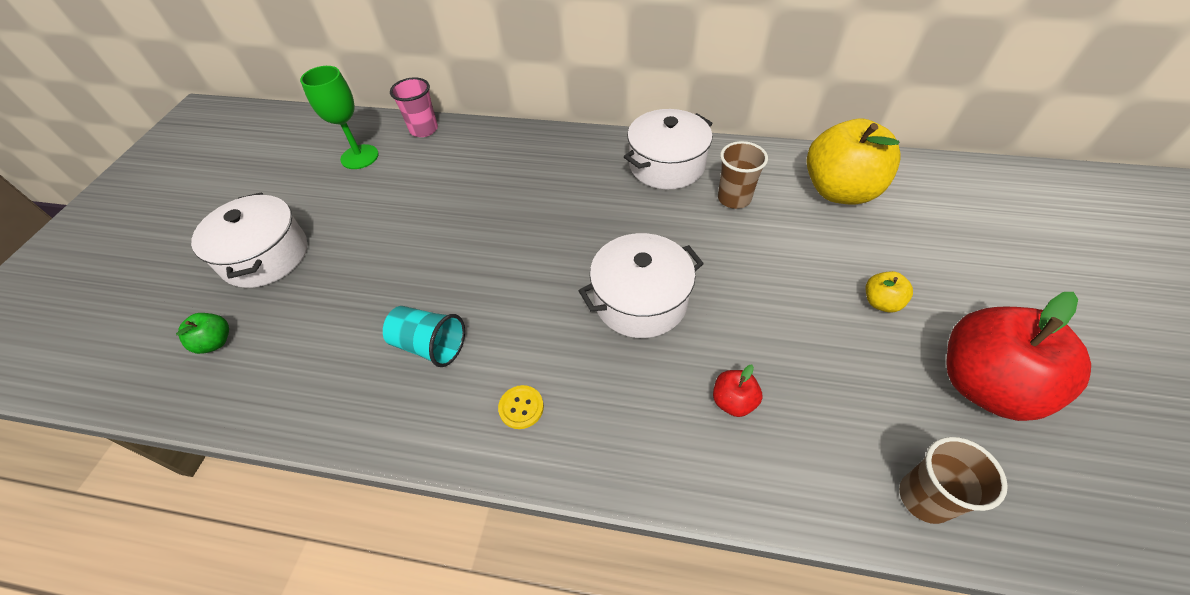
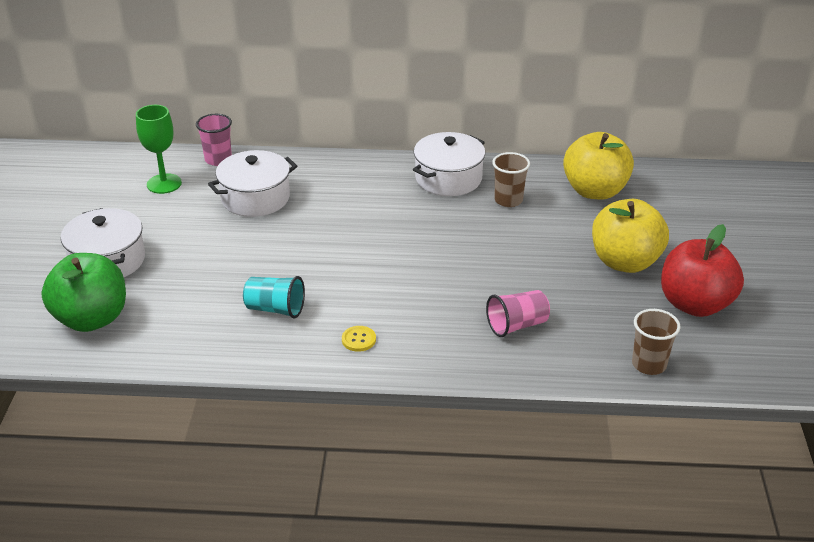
camera: 10 degrees left, 15 degrees down
green apple [176,313,229,354] -> green apple [41,253,126,332], size x2.32
white pot [579,233,704,338] -> white pot moved to [208,150,297,217]
red apple [713,365,762,417] -> pink cup [486,290,550,337]
yellow apple [866,271,913,312] -> yellow apple [592,199,669,273], size x2.32

